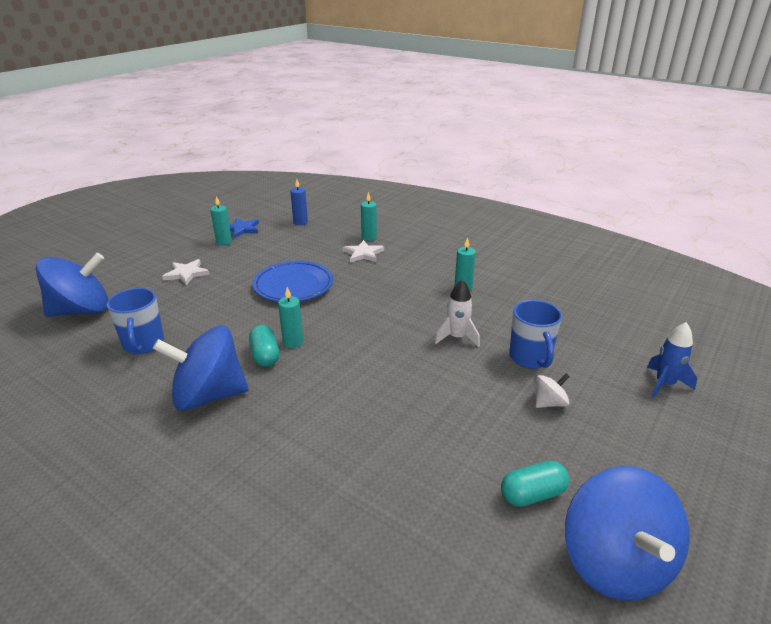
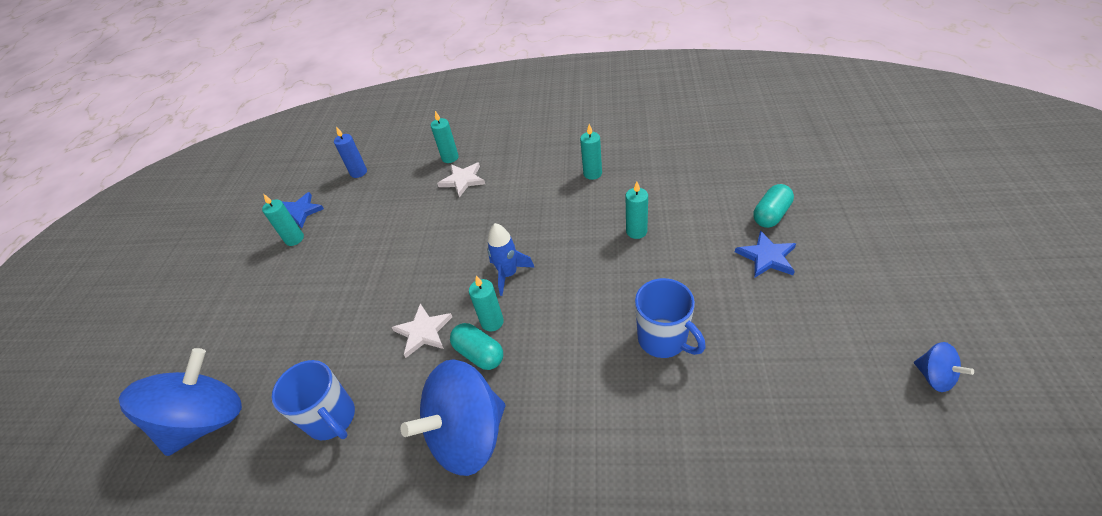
camera: 25 degrees left, 15 degrees up
white star [162,259,210,285] -> white star moved to [391,303,452,358]
blue plate [252,261,333,302] -> none
white rocket [435,279,480,347] -> turquoise candle [626,181,648,239]
turquoise capsule [501,461,569,507] -> turquoise capsule moved to [753,184,794,228]
blue mug [509,300,562,369] -> blue mug moved to [635,278,706,358]
white spinning top [536,373,570,408] -> blue star [735,230,796,278]
blue spinning top [565,466,690,601] -> blue spinning top [914,342,974,392], size x0.44
blue rocket [647,322,697,398] -> blue rocket moved to [487,223,535,296]

